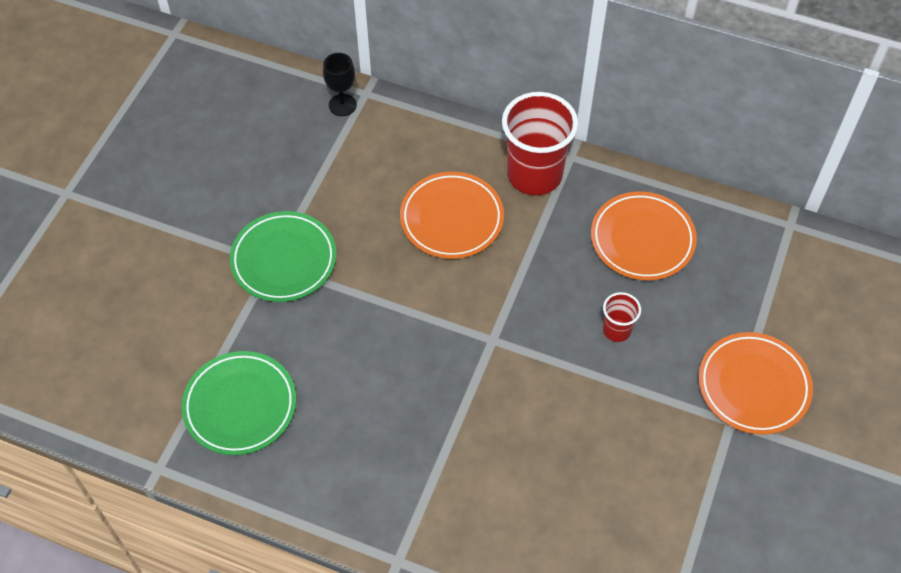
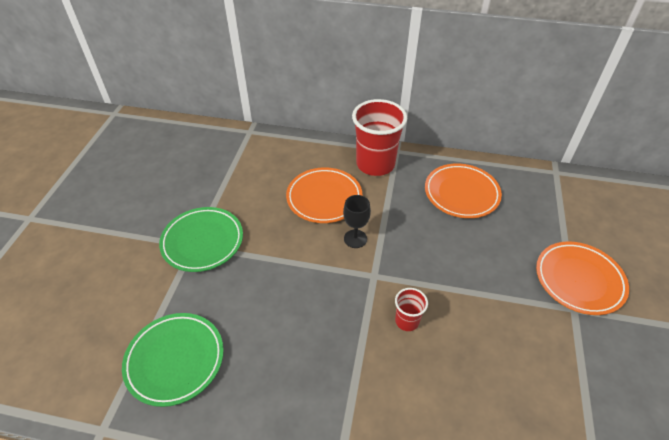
camera: 10 degrees left, 10 degrees down
black goblet [323,53,357,116] -> black goblet moved to [343,195,371,248]
red cup [603,292,641,342] -> red cup moved to [395,288,428,331]

